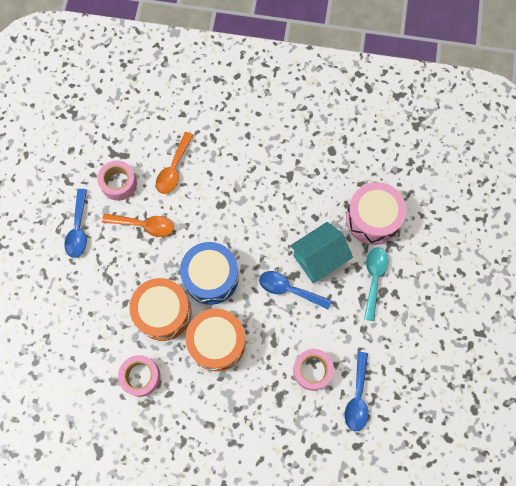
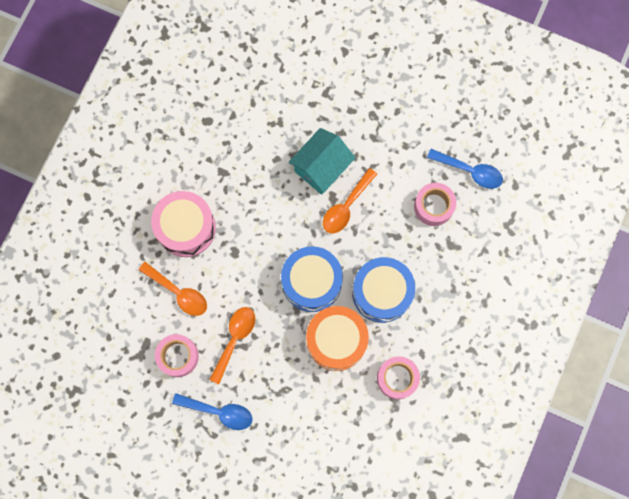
camera: 75 degrees left, 5 degrees up
orange drum [185,308,246,371] -> blue drum [352,257,415,323]
blue spoon [259,271,332,309] -> orange spoon [323,168,377,233]
turquoise house [290,222,353,283] -> turquoise house turned 60 degrees clockwise [288,128,356,195]
pink drum [346,182,406,245] -> pink drum moved to [151,191,216,257]
turquoise spoon [364,247,389,321] -> none

